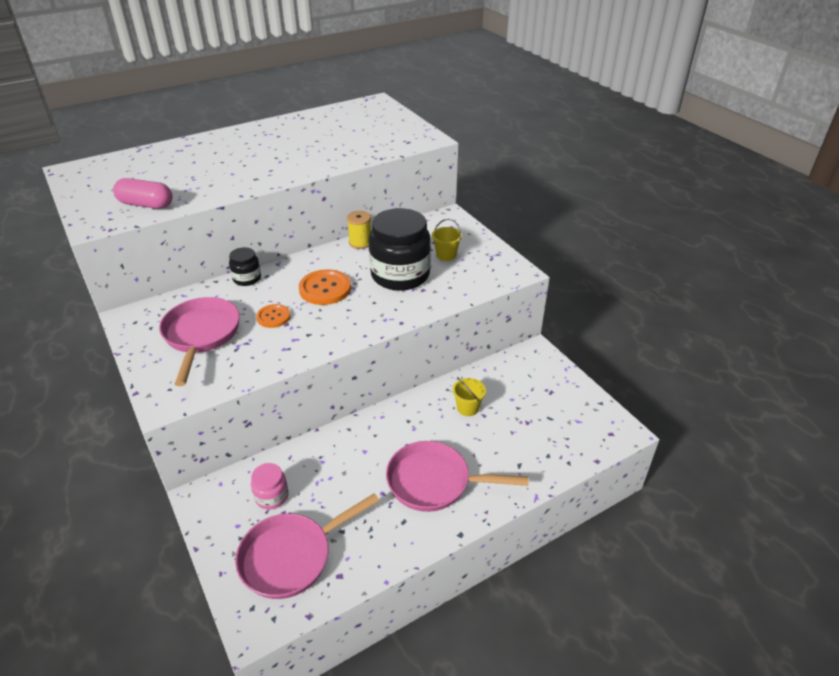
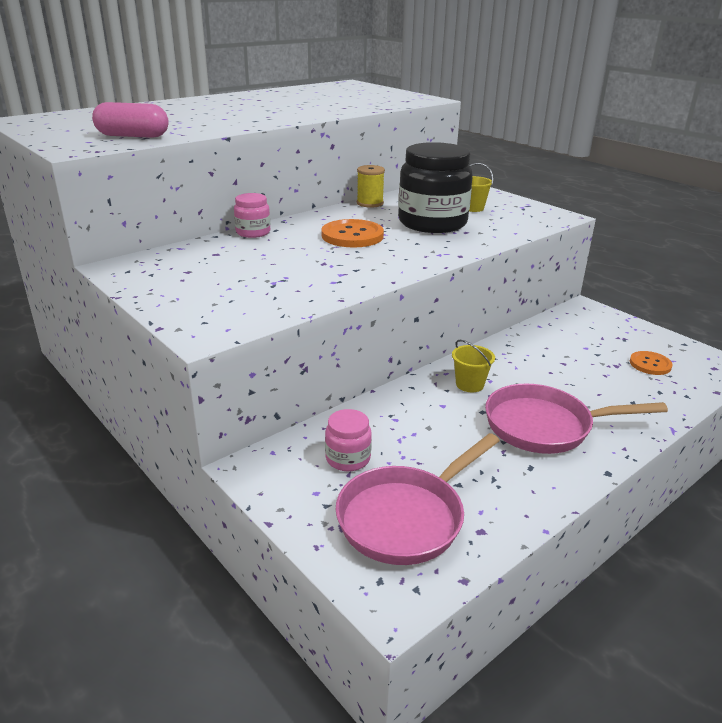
camera: 10 degrees left, 10 degrees down
pink pan [159,297,240,386] -> none
black jar [229,247,261,286] -> pink jar [234,193,270,238]
orange button [256,304,290,328] -> orange button moved to [630,351,673,375]
yellow bucket [453,377,486,416] -> yellow bucket moved to [452,340,495,392]

